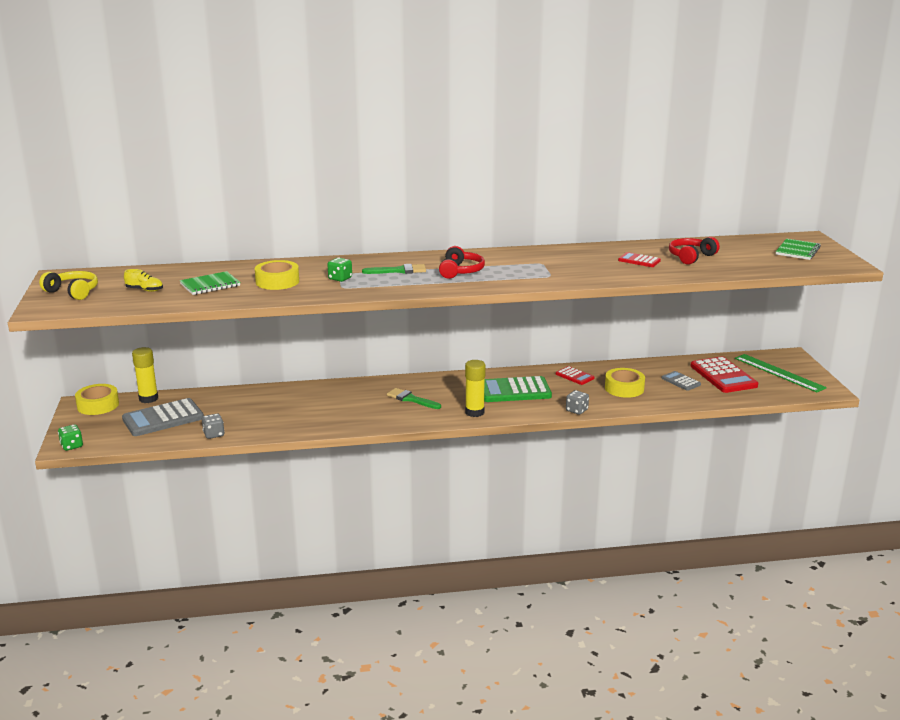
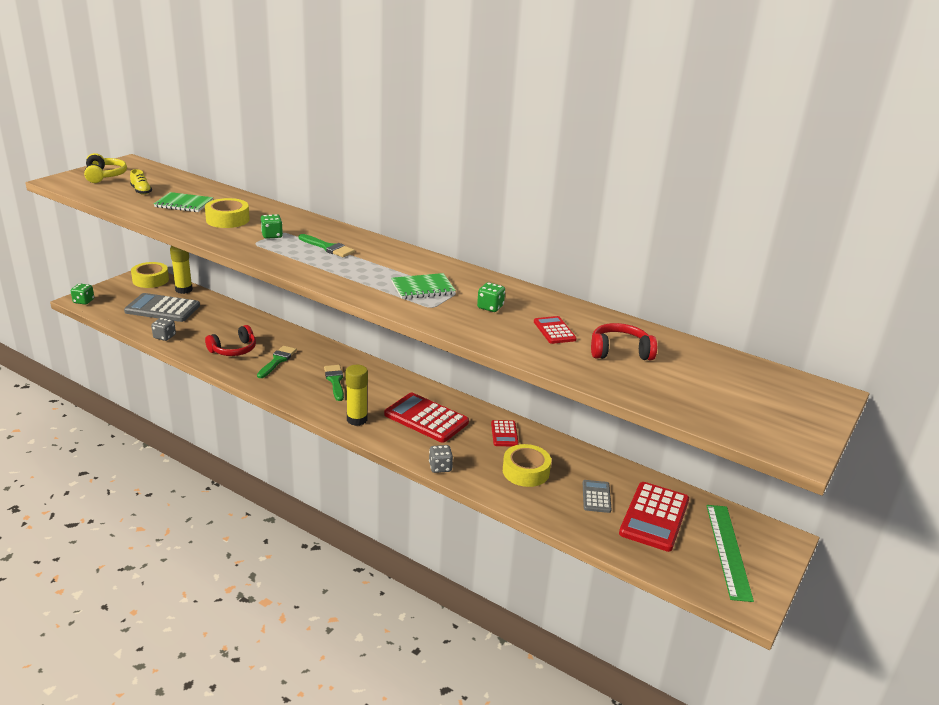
camera: 40 degrees right, 5 degrees up
red headphones [439,246,485,279] -> red headphones moved to [205,325,256,356]
green calculator [484,376,552,402] -> red calculator [384,393,469,443]
green notebook [776,238,821,260] -> green notebook moved to [391,273,456,299]
none -> green brush [257,346,297,378]
none -> green dice [477,282,505,312]

